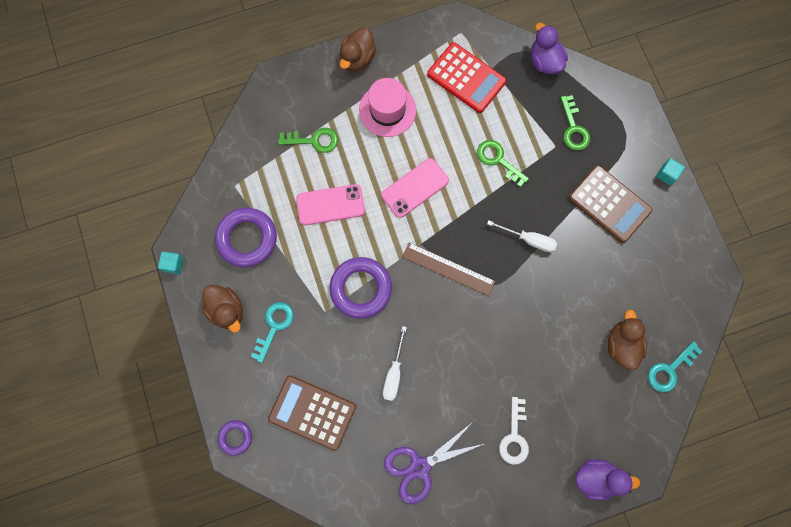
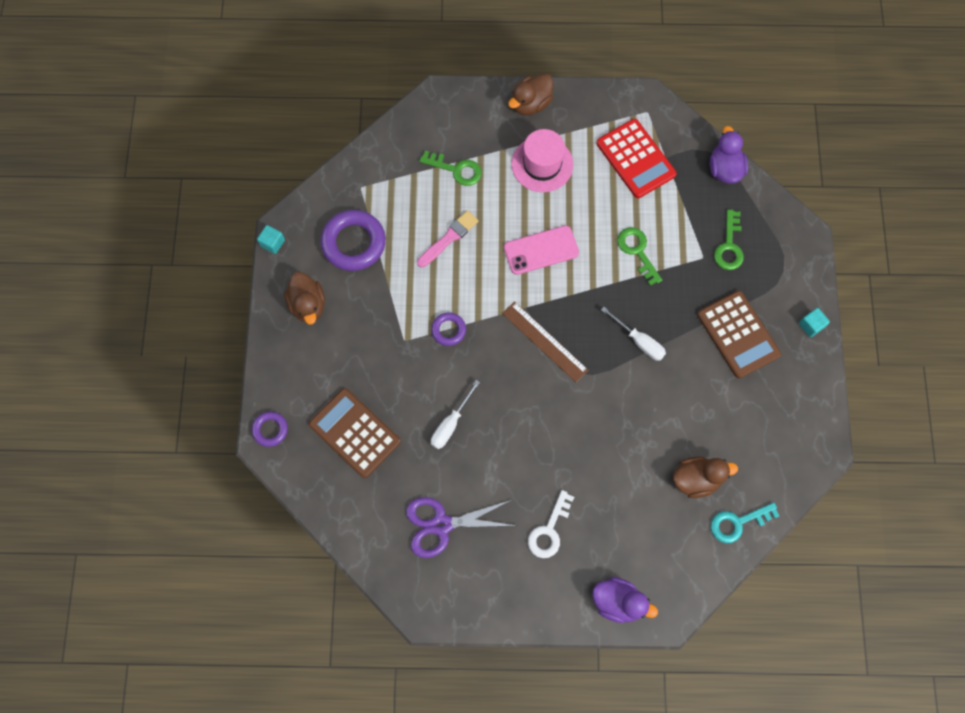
camera: 20 degrees right, 5 degrees down
turquoise key [251,302,294,363] -> none
pink phone [296,184,365,225] -> pink brush [417,210,479,268]
purple ring [329,257,392,319] -> purple ring [431,312,466,346], size x0.53
brown duck [608,310,647,370] -> brown duck turned 60 degrees clockwise [673,456,738,498]

